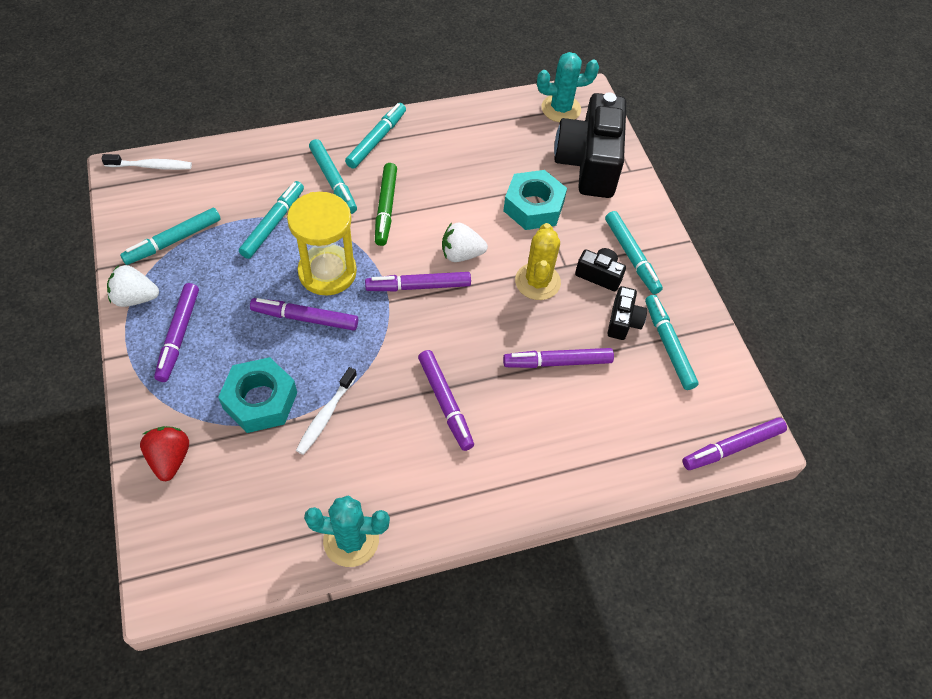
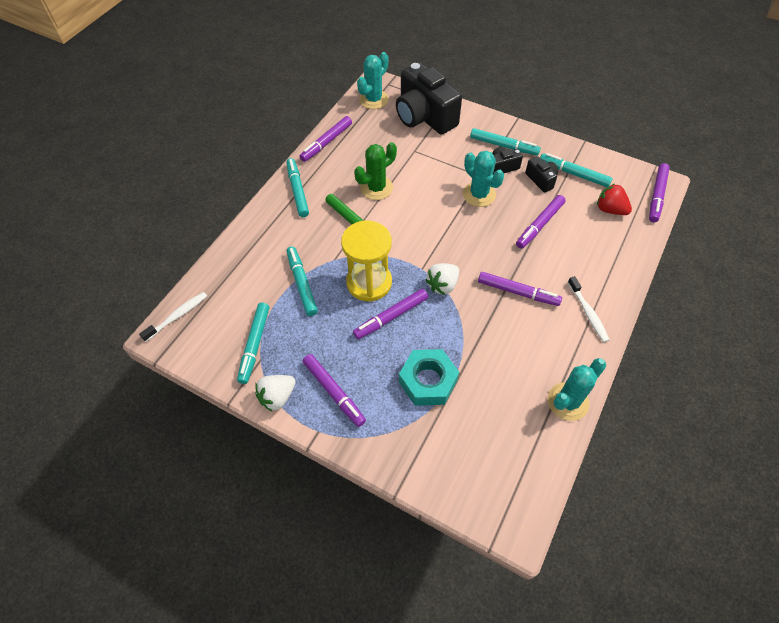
camera: 40 degrees left, 0 degrees up
red strawberry [140,426,189,481] -> red strawberry moved to [597,184,632,215]
white toothbrush [296,367,357,455] -> white toothbrush moved to [568,276,609,342]
turquoise marker [309,139,357,214] -> none
purple marker [365,272,471,291] -> purple marker moved to [300,116,352,162]
white strawberry [442,222,488,262] -> white strawberry moved to [426,263,459,295]
turquoise nut [503,170,567,230] -> none
yellow cactus [515,223,561,300] -> turquoise cactus [463,151,504,207]
none -> green cactus [354,142,397,200]

